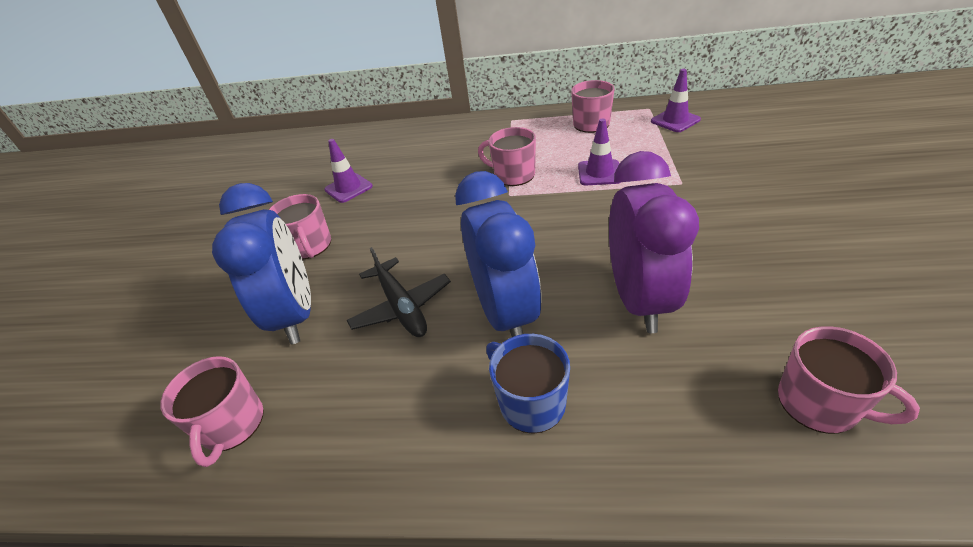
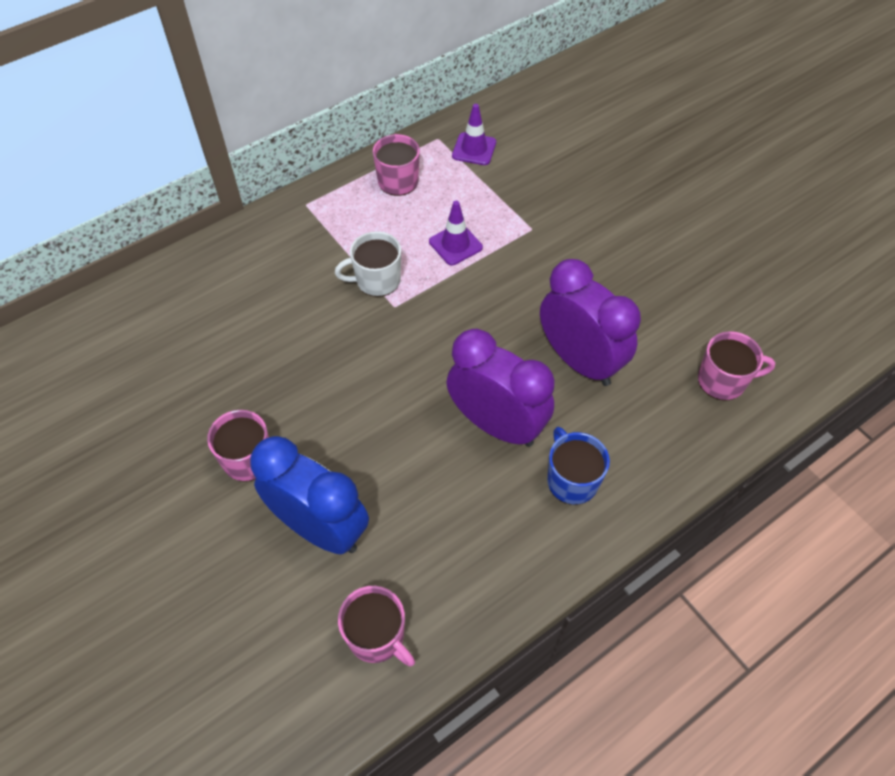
camera: 45 degrees left, 15 degrees up
purple traffic cone [324,139,373,203] -> none
black plane [347,247,451,337] -> none
blue clock [455,171,542,337] -> purple clock [446,329,554,447]
pink mug [478,127,536,186] -> white mug [335,231,401,297]
blue mug [486,334,570,434] -> blue mug turned 60 degrees clockwise [547,427,610,505]

